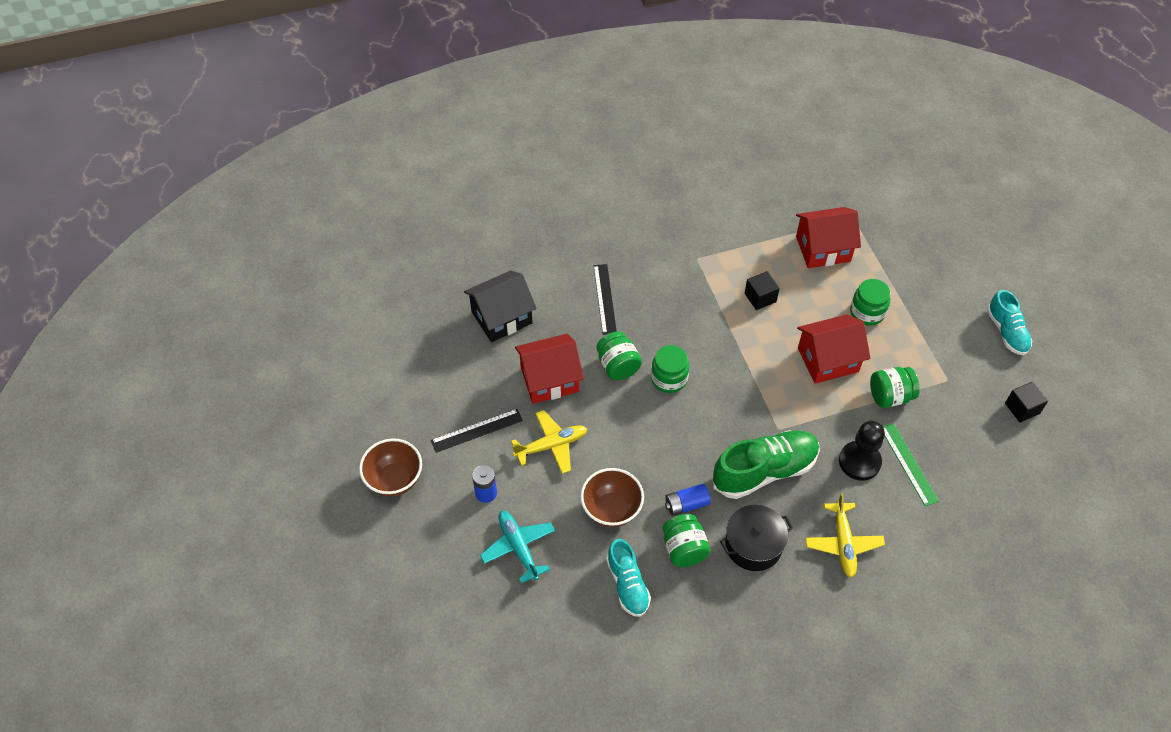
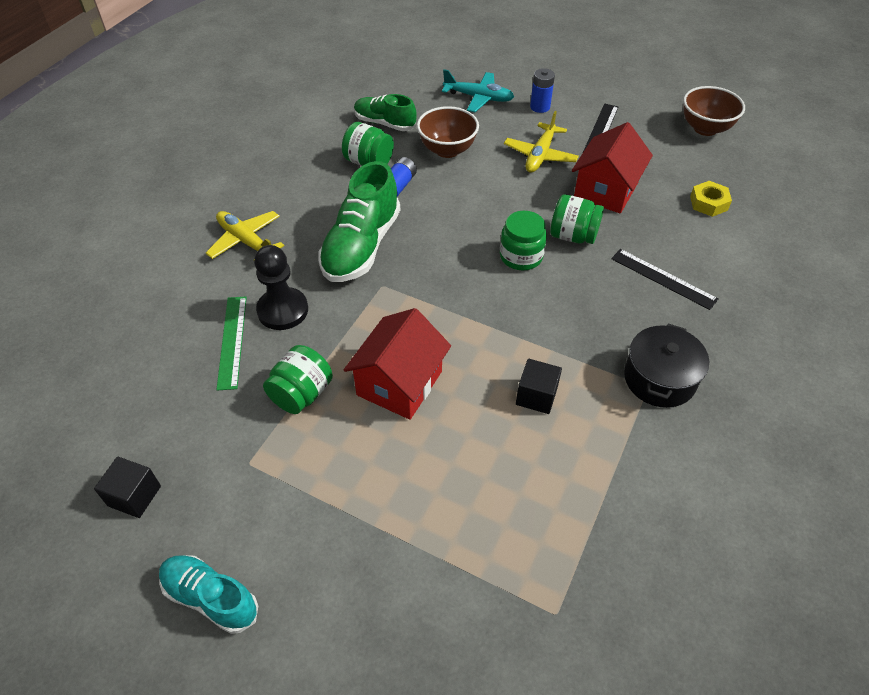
camera: 135 degrees right, 5 degrees down
brown bowl [359,438,422,497] -> brown bowl moved to [683,86,745,136]
black house [464,270,537,342] -> yellow nut [690,181,732,217]
turquoise shoe [606,539,651,617] -> green shoe [354,94,417,131]
black pot [720,505,793,571] -> black pot moved to [624,324,709,408]
red house [796,207,861,268] -> none
green jar [850,279,891,326] -> none
green ruler [883,423,939,506] -> green ruler turned 60 degrees clockwise [216,297,247,391]

